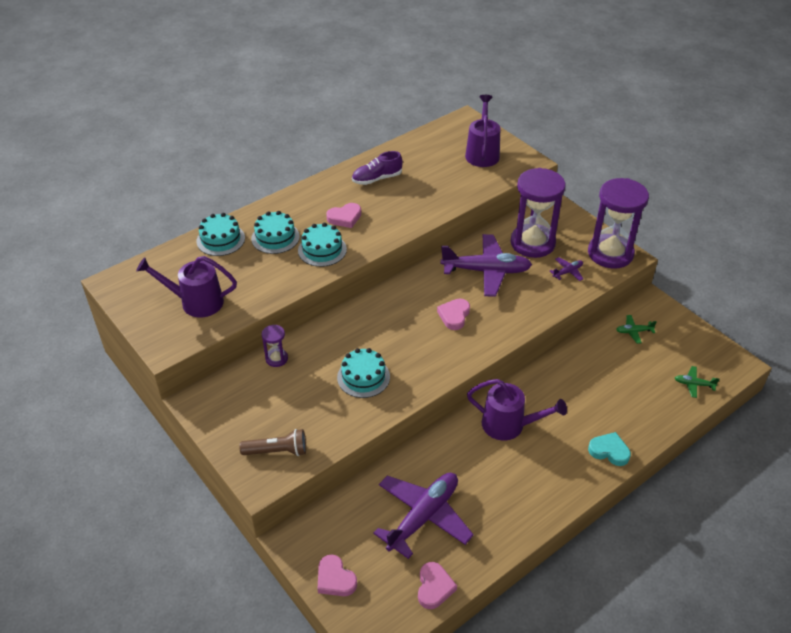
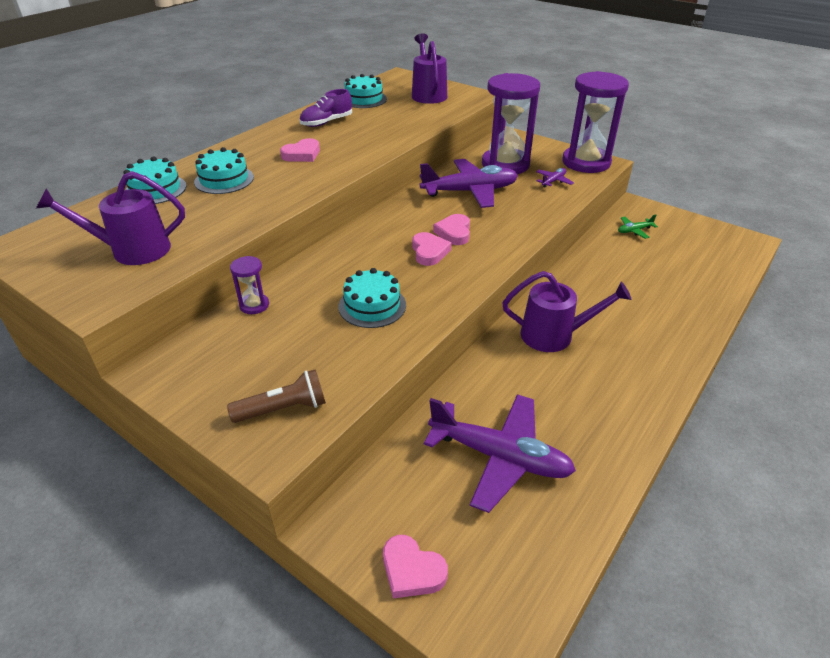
camera: 15 degrees left, 5 degrees down
turquoise cake [298,223,347,267] -> turquoise cake moved to [344,74,387,108]
purple plane [373,473,474,559] -> purple plane turned 90 degrees clockwise [424,394,576,513]
pink heart [418,562,457,609] -> pink heart moved to [412,232,452,266]
turquoise heart [588,432,631,466] -> none
green plane [675,366,719,398] -> none

